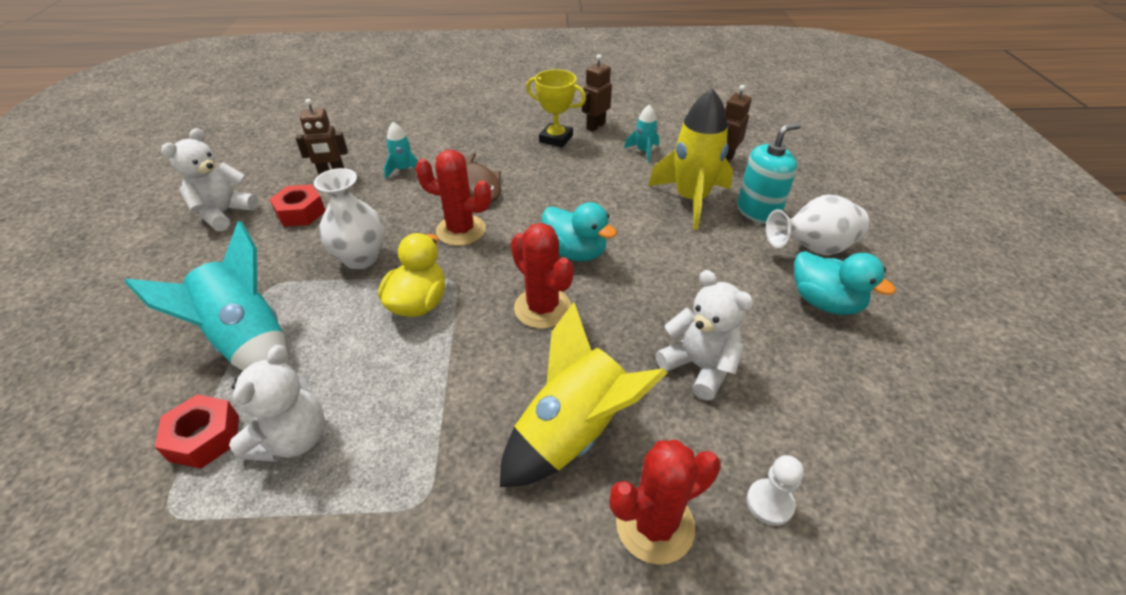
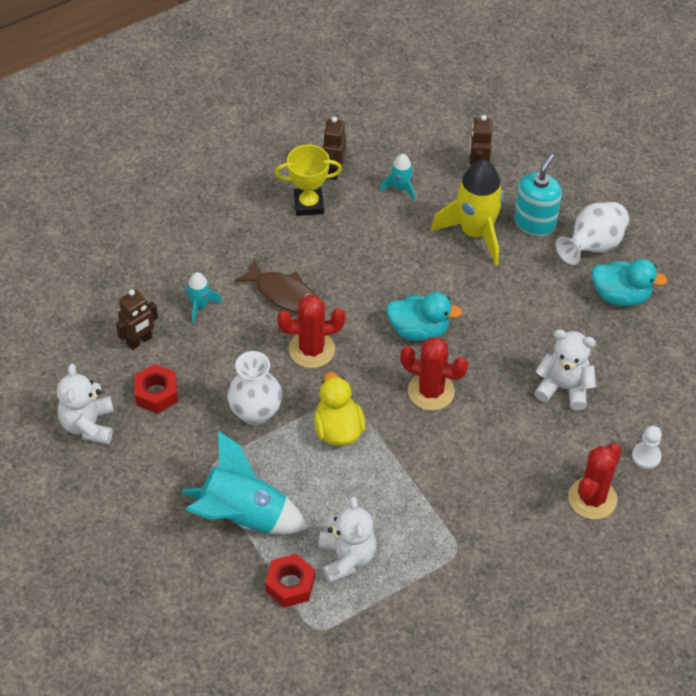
camera: 30 degrees left, 10 degrees up
yellow rocket [500,302,667,487] -> none

